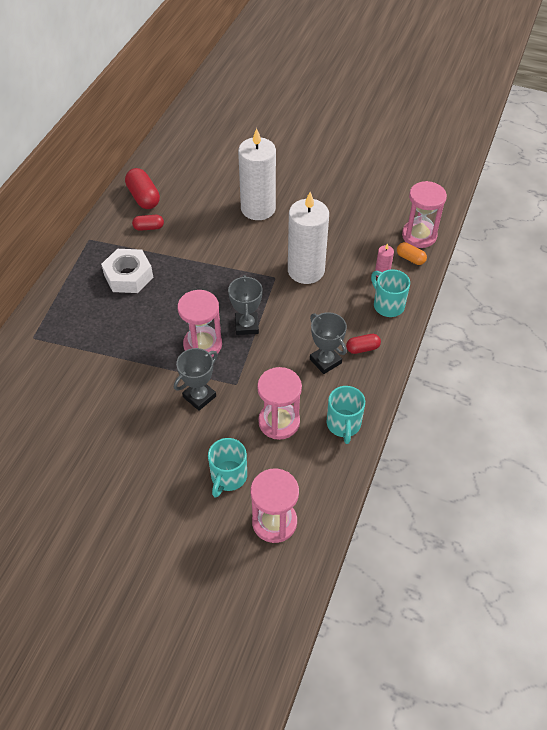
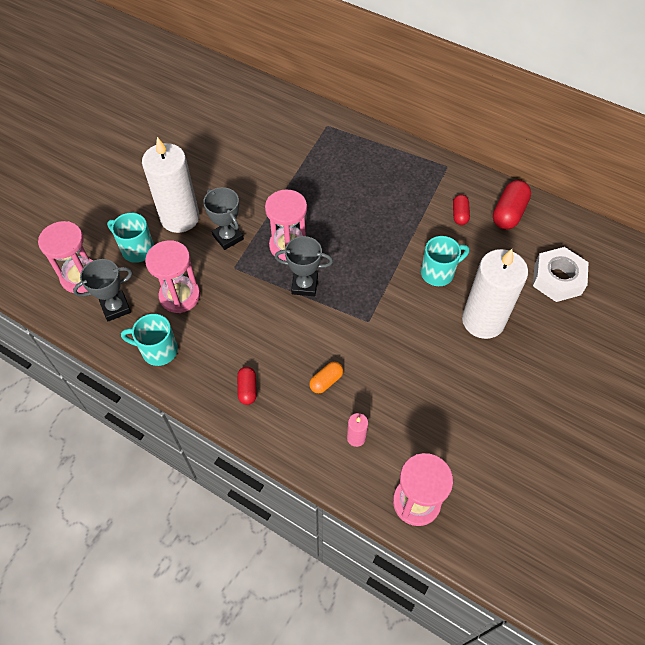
camera: 100 degrees right, 5 degrees up
white nut [101,249,153,293] -> white nut moved to [533,247,589,302]
red capsule [125,168,160,209] -> red capsule turned 45 degrees counterclockwise [493,180,531,229]
white candle [288,192,329,284] -> white candle moved to [142,137,199,233]
grey trophy [310,312,347,374] -> grey trophy moved to [73,259,132,321]
turquoise mug [371,269,410,317] -> turquoise mug moved to [421,236,469,286]
orange capsule [397,242,427,265] -> orange capsule moved to [309,362,343,393]

